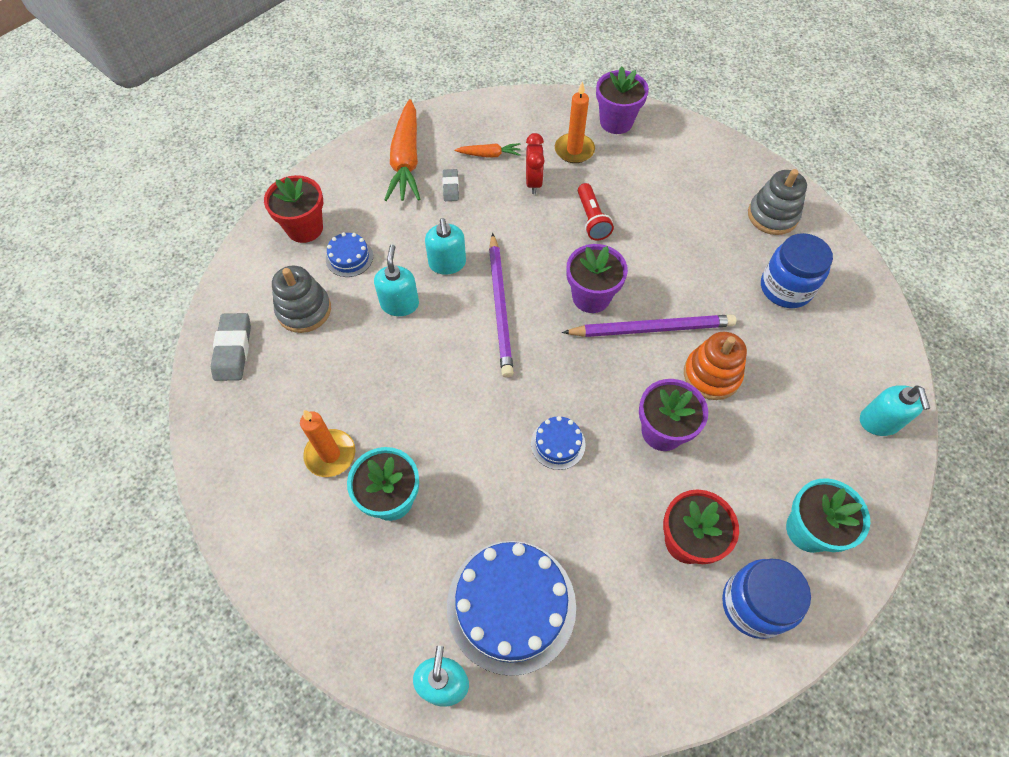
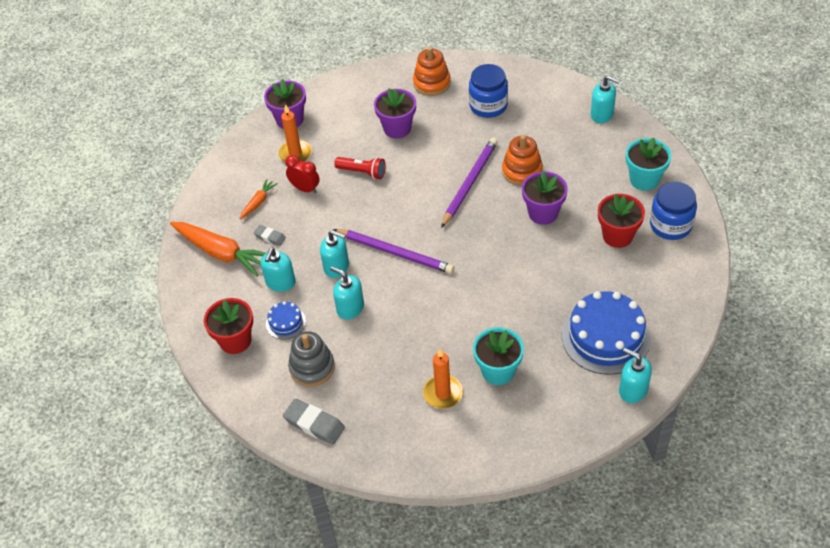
camera: 55 degrees left, 10 degrees down
blue cake [531,416,586,470] -> none
purple flower pot [567,244,628,313] -> purple flower pot moved to [374,88,416,139]
grey stacking toy [748,169,807,235] -> orange stacking toy [413,47,451,96]
none -> turquoise soap dispenser [261,247,296,292]

